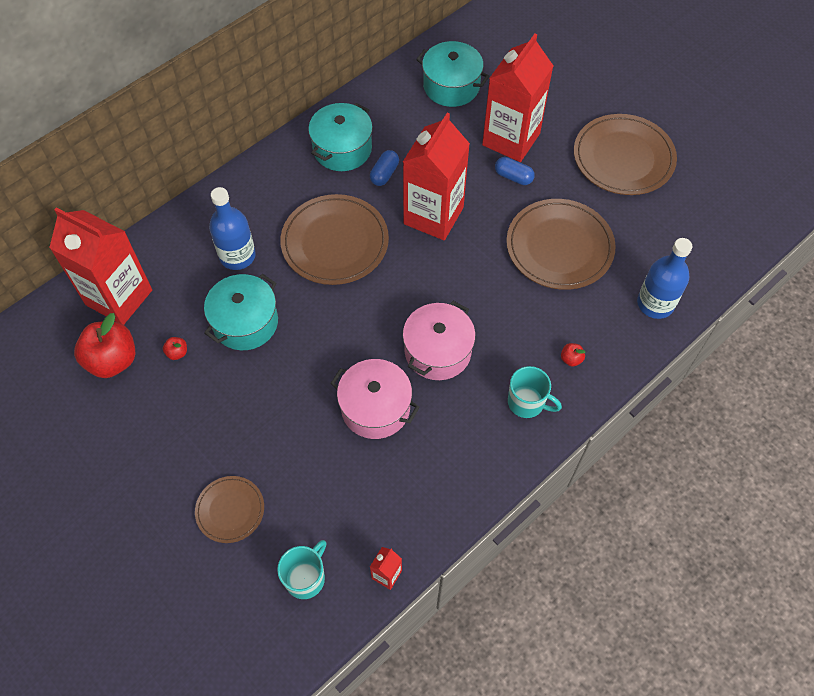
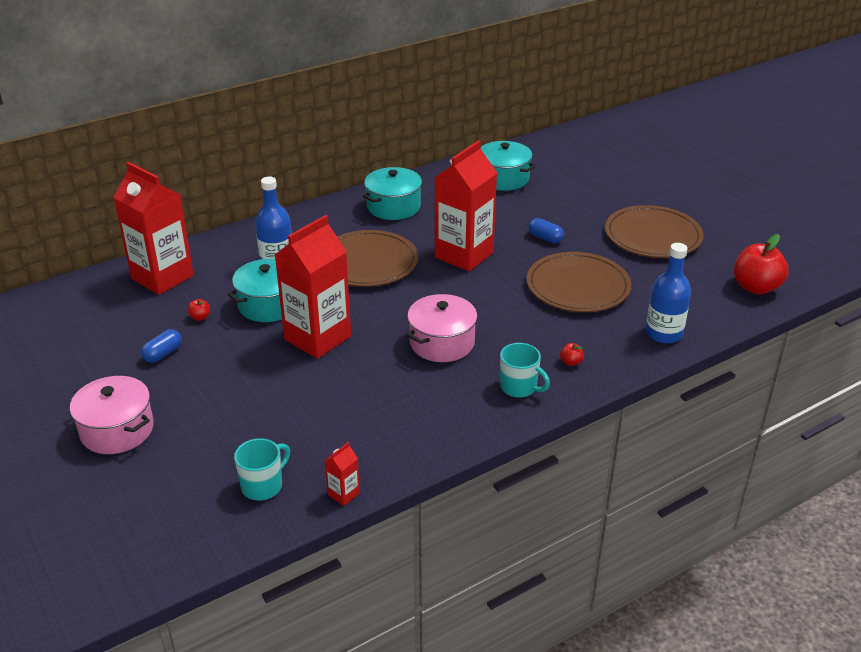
camera: 10 degrees right, 25 degrees down
red apple [74,313,135,378] -> red apple moved to [734,234,789,294]
brown plate [195,476,264,543] -> none
pink pot [330,359,420,439] -> pink pot moved to [70,376,154,454]
blue capsule [370,150,399,186] -> blue capsule moved to [141,329,182,363]
red carton [482,33,553,162] -> red carton moved to [275,215,351,359]

